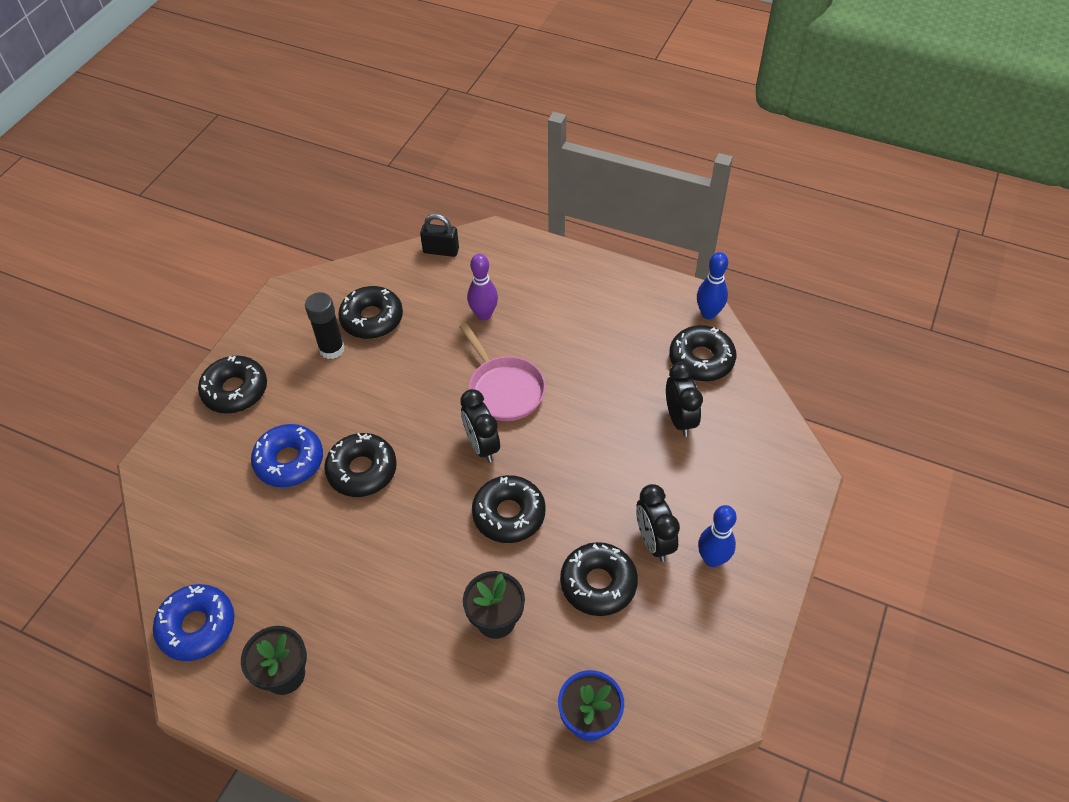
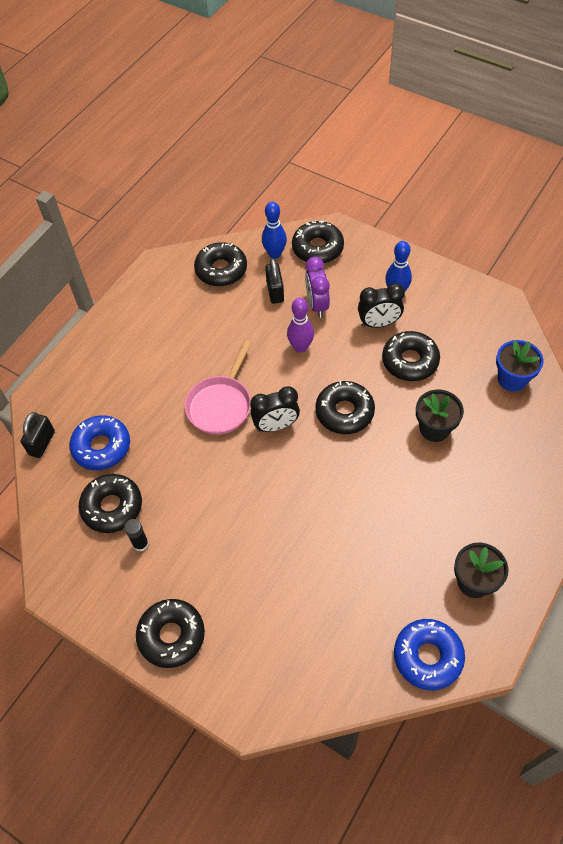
camera: 80 degrees left, 5 degrees up
blue donut [251,424,323,487] -> blue donut moved to [69,415,130,470]
black glue stick [305,292,345,359] -> black glue stick [124,519,149,552], size x0.64
black donut [324,433,397,497] -> black donut moved to [292,220,344,263]
pink pan [459,323,546,421] -> pink pan turned 135 degrees clockwise [185,340,251,435]
purple bowling pin [467,254,498,321] -> purple bowling pin moved to [287,298,314,353]
black clock [666,362,703,437] -> black padlock [265,258,284,304]
blue bowling pin [697,252,728,319] -> blue bowling pin moved to [262,202,287,259]
none -> purple clock [305,257,330,318]

